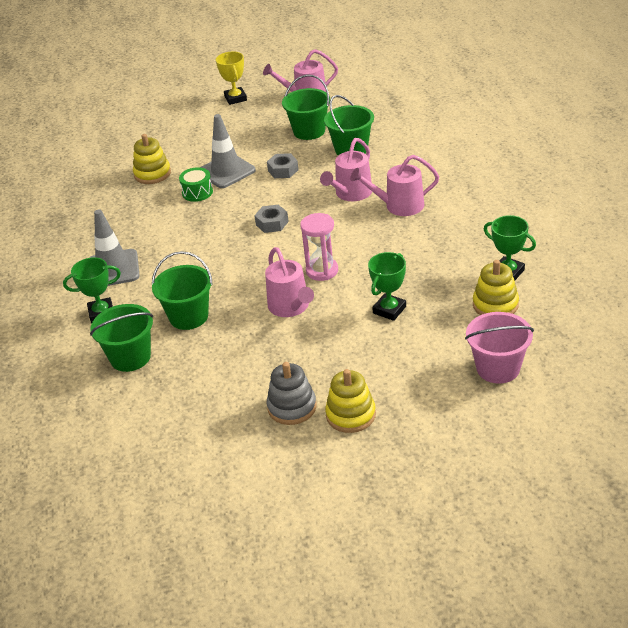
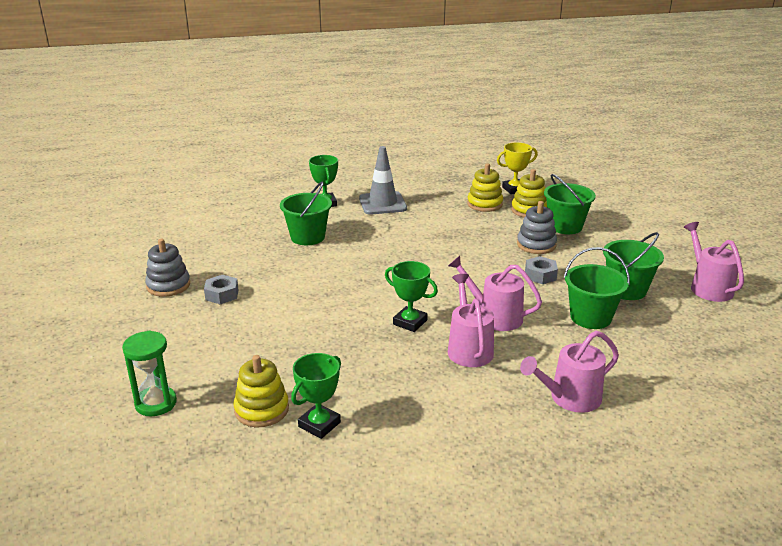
camera: 85 degrees right, 10 degrees down
green bucket [90,304,153,372] -> green bucket moved to [544,174,596,234]
green drum [179,167,213,202] -> none
grey traffic cone [200,114,256,188] -> grey stacking toy [517,201,557,254]
yellow trophy [216,52,247,105] -> yellow trophy moved to [497,142,538,194]
grey nut [254,205,289,233] -> grey nut moved to [204,275,238,304]
pink watering can [265,247,314,317] -> pink watering can moved to [520,331,619,413]
pink hourglass [300,213,338,281] -> none
yellow stacking toy [325,369,376,433] -> yellow stacking toy moved to [467,163,503,212]
green trophy [368,252,406,321] -> green trophy moved to [385,261,438,332]
pink bucket [465,312,534,383] -> green hourglass [122,331,177,416]

